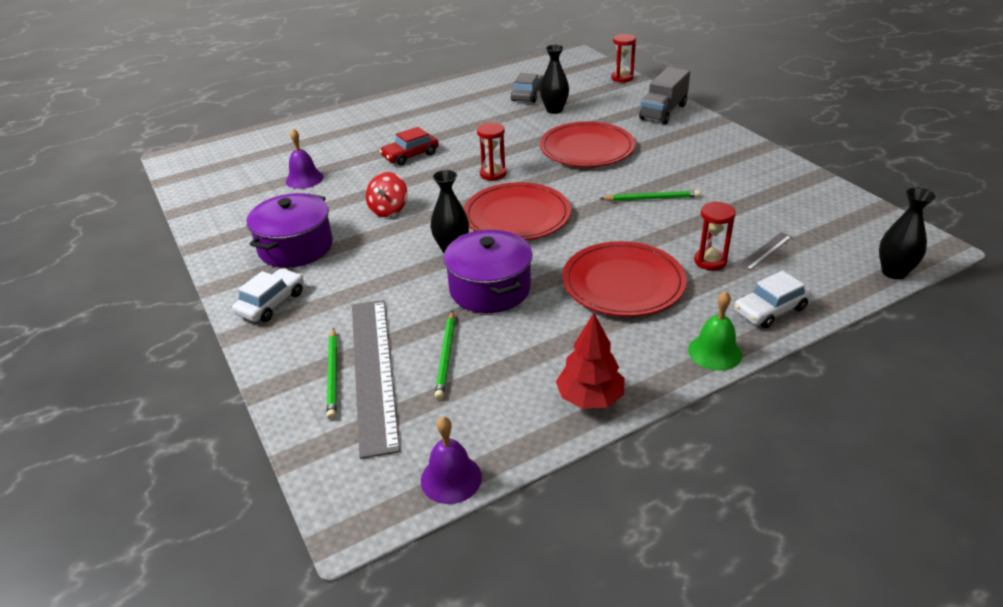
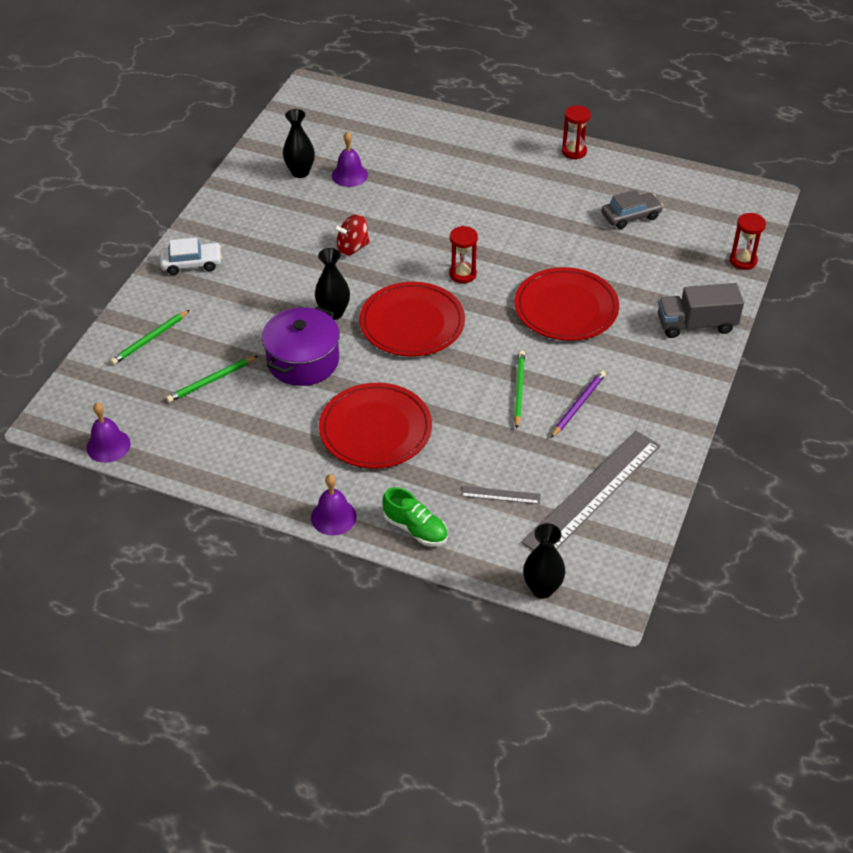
camera: 50 degrees right, 10 degrees up
purple pot [247,193,333,268] -> none
grey ruler [352,300,400,459] -> grey ruler moved to [522,431,660,550]
red car [380,127,439,166] -> none
black vase [540,44,569,114] -> black vase moved to [283,109,315,178]
red tree [556,313,625,409] -> none
green pencil [599,190,700,201] -> green pencil turned 135 degrees counterclockwise [514,350,525,429]
green bell [688,291,742,371] -> purple bell [311,474,357,535]
red hourglass [694,201,736,270] -> red hourglass moved to [562,105,591,160]
white car [734,271,812,328] -> green shoe [382,487,448,546]
none -> purple pencil [551,370,606,438]

